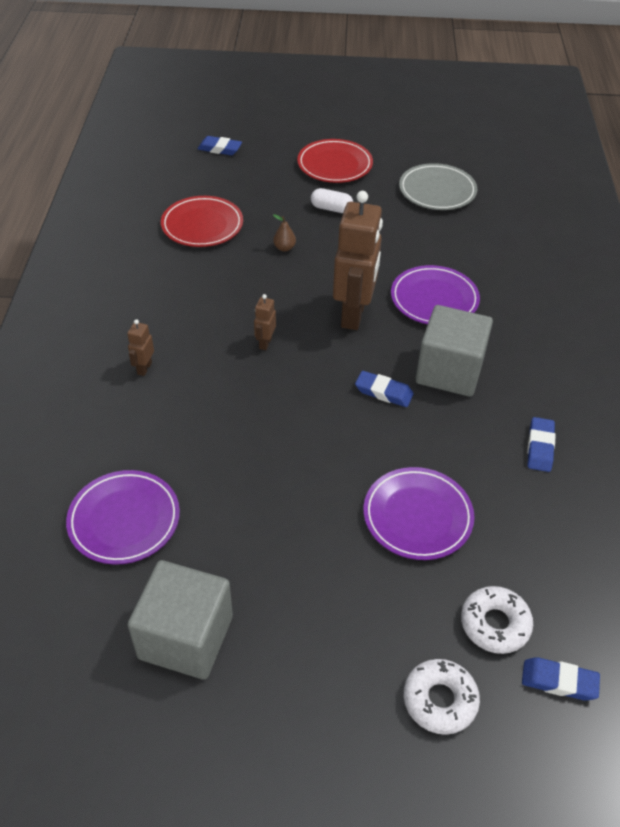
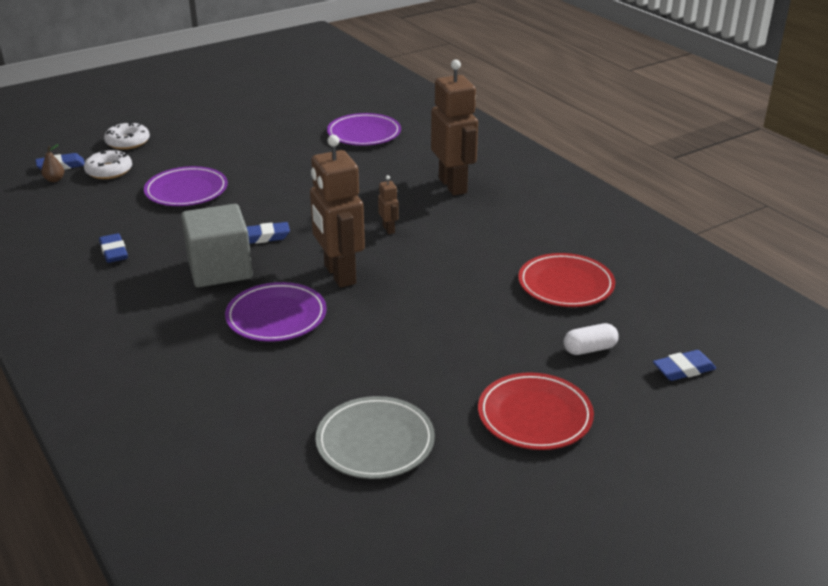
camera: 145 degrees right, 15 degrees down
brown robot [127,319,154,376] -> brown robot [431,59,478,195], size x2.34
grey cube [128,560,233,680] -> none
brown pear [273,214,296,252] -> brown pear moved to [41,144,64,182]
white capsule [311,188,353,213] -> white capsule moved to [564,323,619,355]

